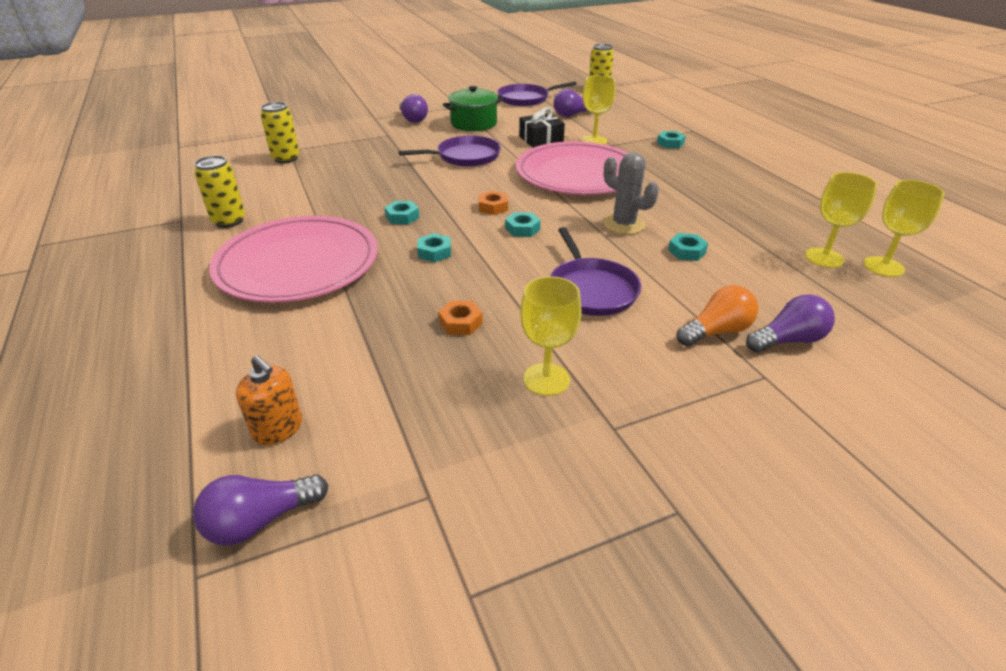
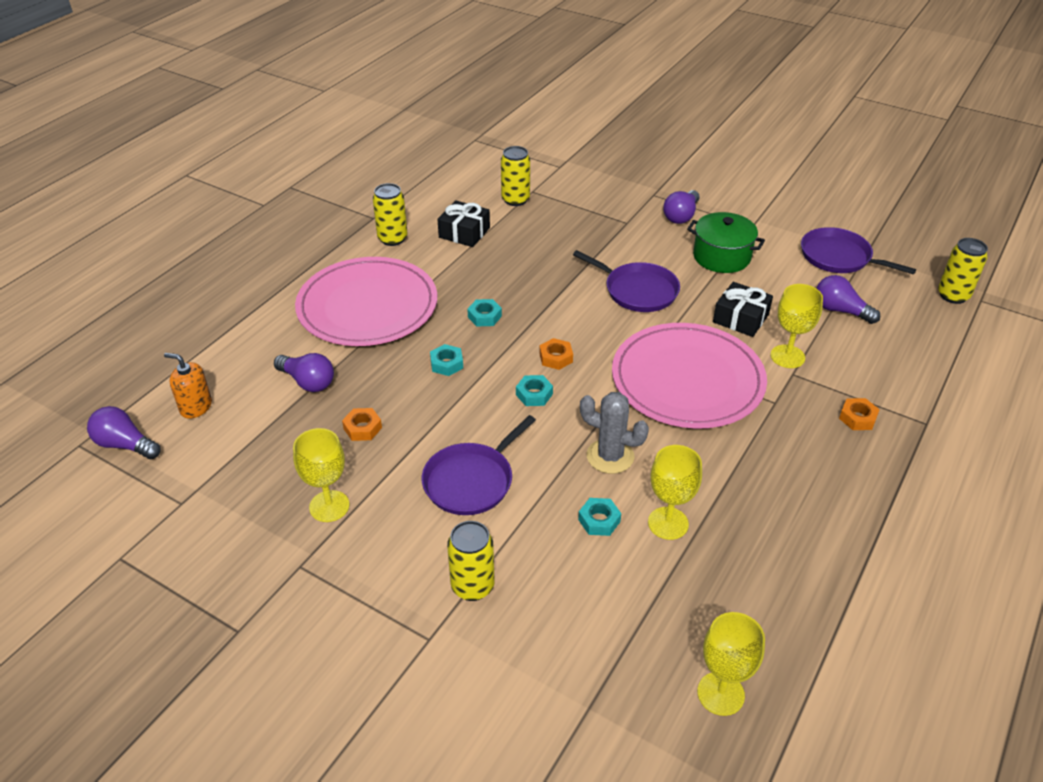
camera: 55 degrees right, 5 degrees up
orange soap dispenser [236,355,302,445] -> orange soap dispenser turned 105 degrees clockwise [164,353,212,419]
grey cactus [603,152,659,235] -> grey cactus turned 75 degrees counterclockwise [580,392,649,474]
turquoise nut [657,131,686,148] -> orange nut [839,398,880,430]
orange light bulb [677,285,758,346] -> yellow can [447,521,494,601]
purple light bulb [746,294,835,353] -> purple light bulb moved to [274,353,334,392]
yellow goblet [805,172,877,268] -> yellow goblet moved to [648,445,702,540]
none -> black gift [437,200,490,247]

